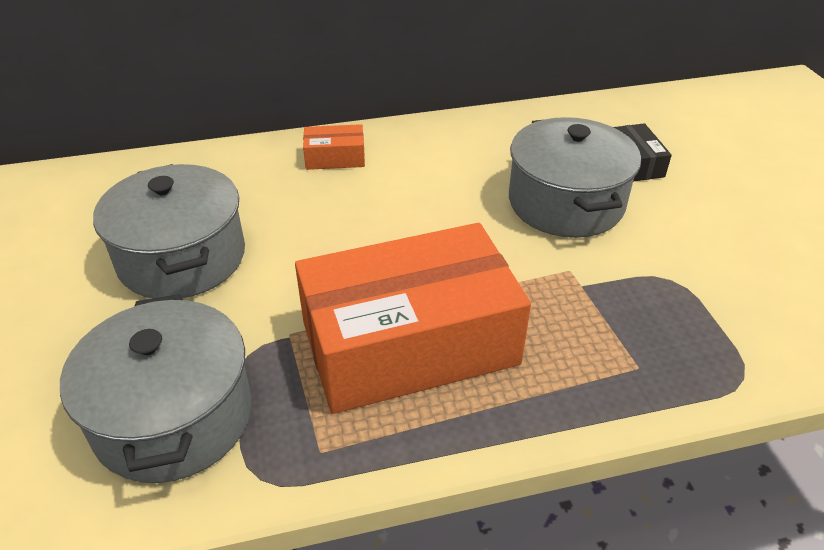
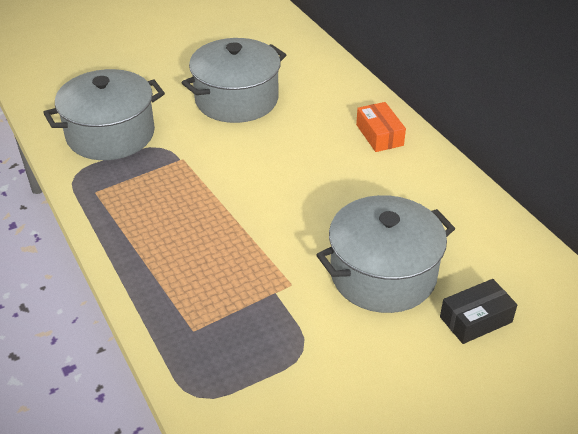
camera: 75 degrees right, 0 degrees up
orange box [295,223,531,414] -> none

